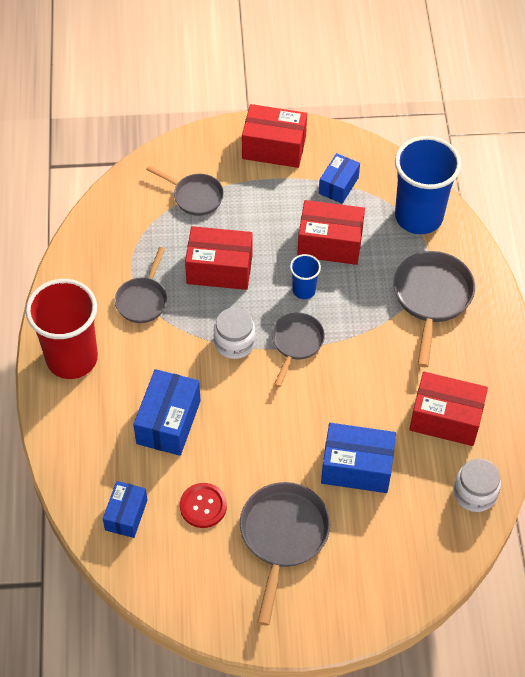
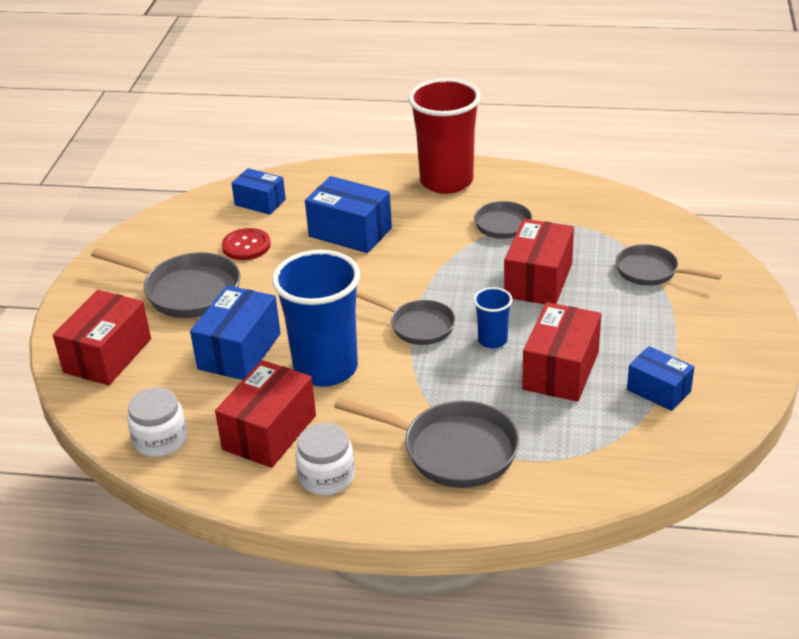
camera: 105 degrees right, 20 degrees down
grey pan [146,165,224,216] -> grey pan turned 75 degrees clockwise [616,244,721,286]
white jar [213,308,256,359] -> white jar moved to [295,423,355,495]
red box [242,104,307,168] -> red box moved to [53,290,151,385]
blue cup [395,136,462,234] -> blue cup moved to [272,250,360,387]

